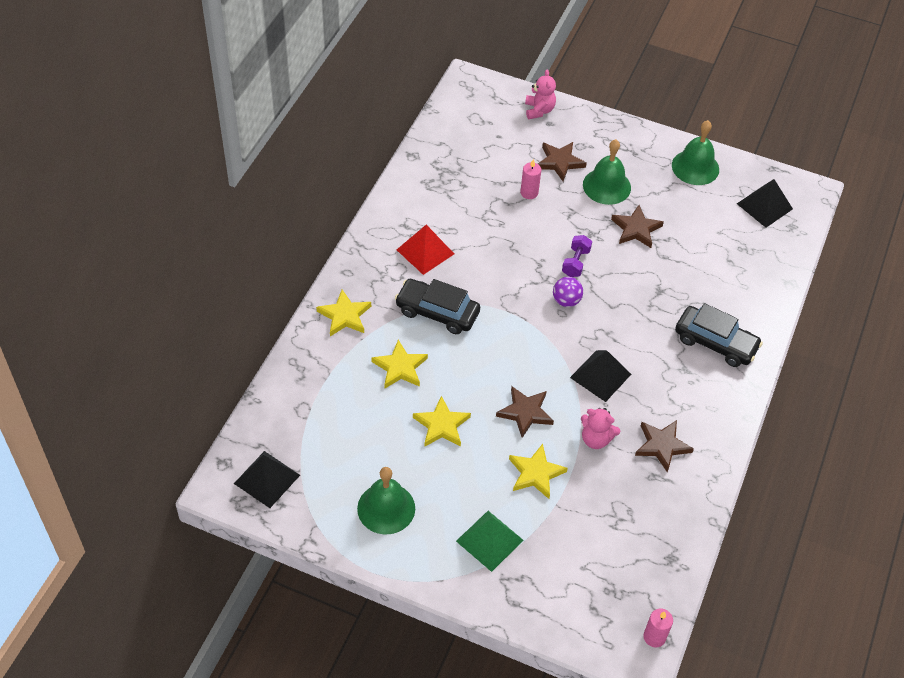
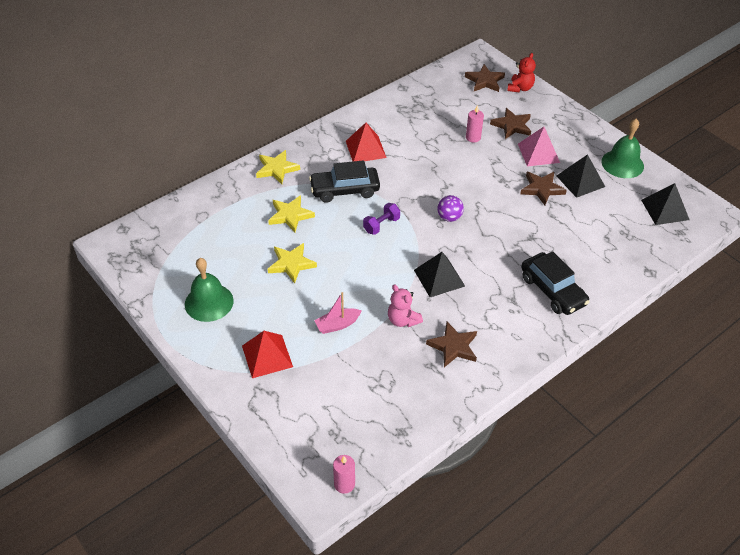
camera: 30 degrees right, 5 degrees down
black pyramid [234,451,300,508] -> black pyramid moved to [556,154,605,198]
black car [395,279,480,334] -> black car turned 60 degrees counterclockwise [309,160,380,203]
green pyramid [456,511,524,572] -> red pyramid [242,331,293,378]
brown star [496,386,554,438] -> brown star moved to [465,64,505,92]
yellow star [509,444,568,499] -> pink boat [314,292,362,334]
pink teddy bear [525,69,556,119] -> red teddy bear [507,53,536,93]
purple dumbbell [562,235,592,277] -> purple dumbbell moved to [363,203,400,235]
green bell [583,139,631,205] -> pink pyramid [518,127,560,166]

